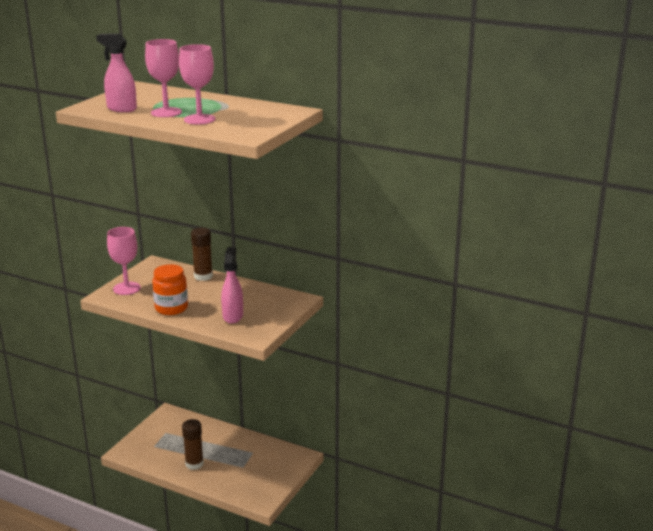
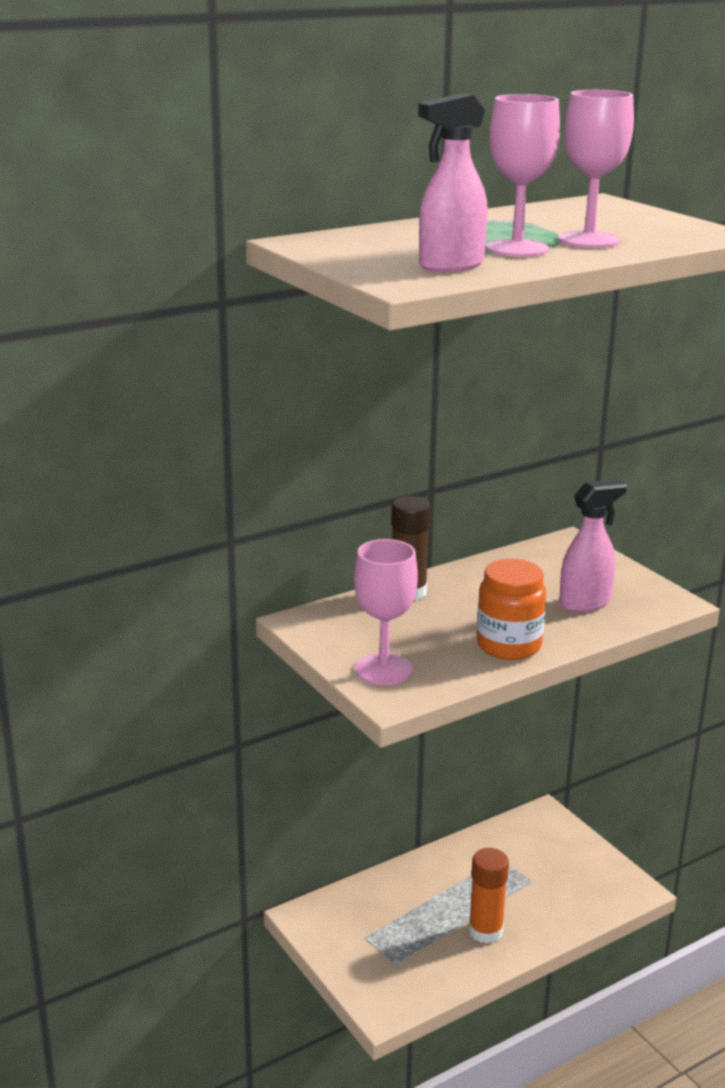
camera: 60 degrees left, 0 degrees up
brown glue stick [182,419,204,470] -> orange glue stick [468,848,509,944]
pink spray bottle [221,247,243,324] -> pink spray bottle turned 120 degrees clockwise [559,479,627,612]

